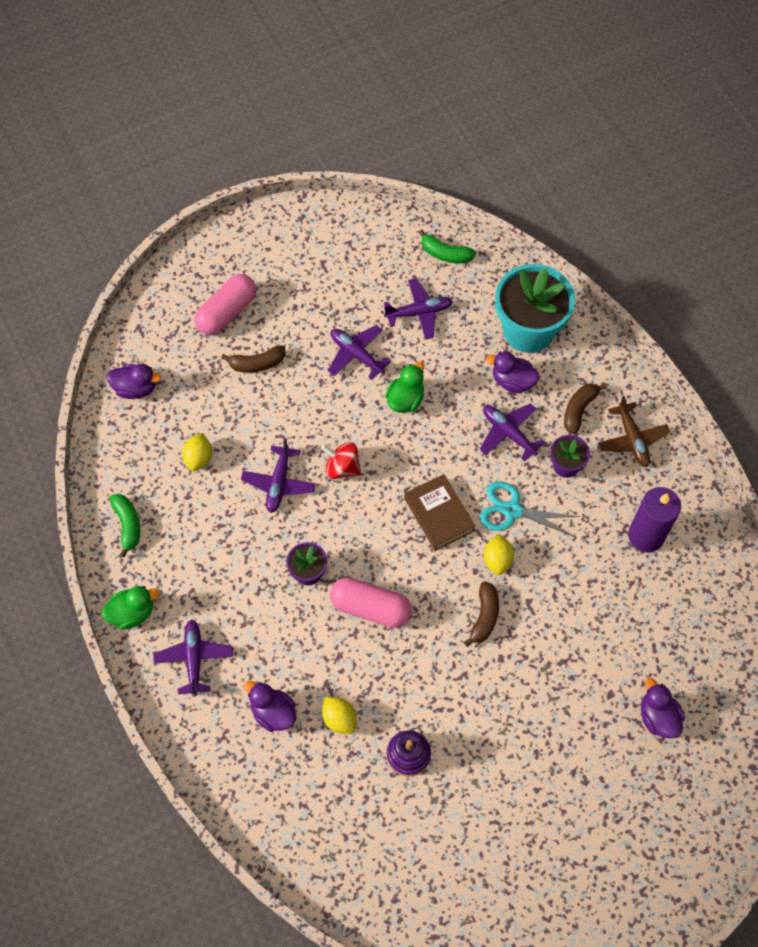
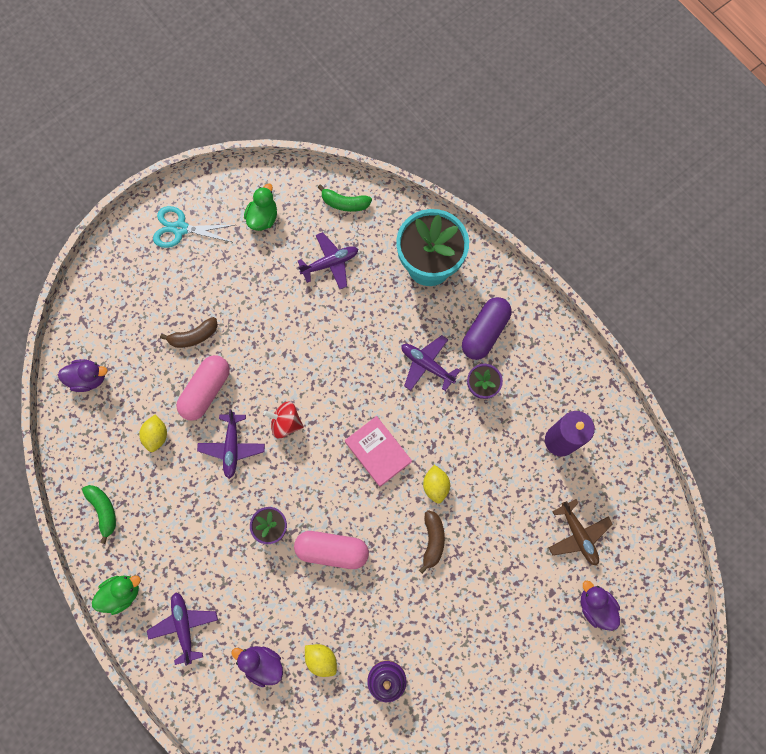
camera: 10 degrees left, 10 degrees up
pink capsule [195,274,256,335] -> pink capsule moved to [176,355,230,421]
purple plane [328,325,391,380] -> none
green duck [385,362,424,413] -> green duck moved to [244,184,277,231]
brown book [404,474,476,551] -> pink book [345,416,412,487]
turquoise scissors [479,481,581,537] -> turquoise scissors moved to [153,206,234,248]
purple duck [486,351,540,393] -> none
brown banana [564,383,607,434] -> purple capsule [462,297,512,360]
brown plane [598,396,670,467] -> brown plane moved to [549,499,613,566]

